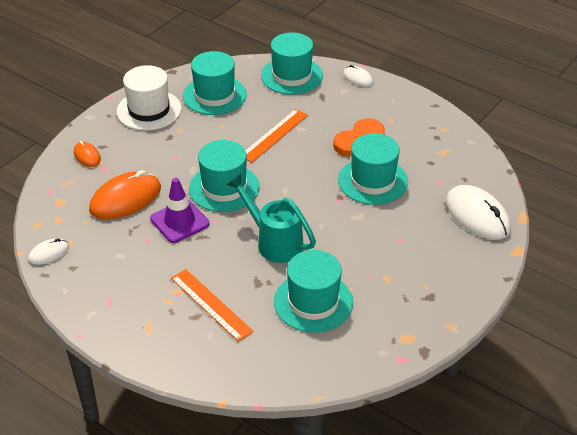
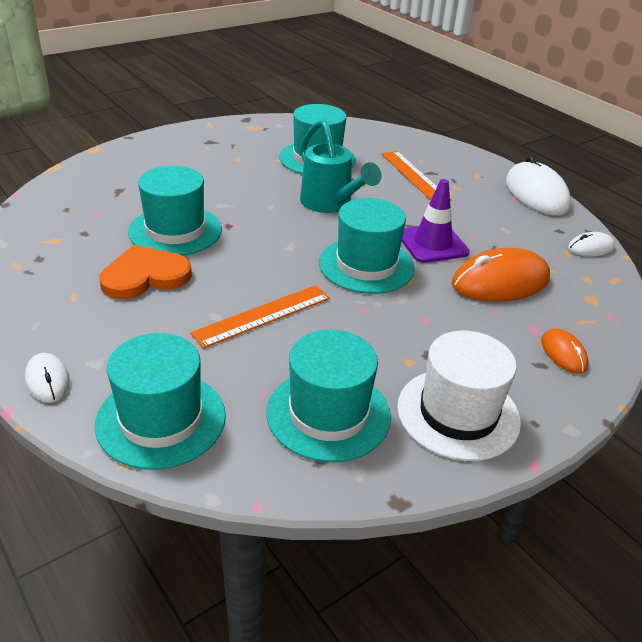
camera: 165 degrees left, 5 degrees down
white mouse [446,185,511,240] -> white mouse moved to [506,156,571,216]

